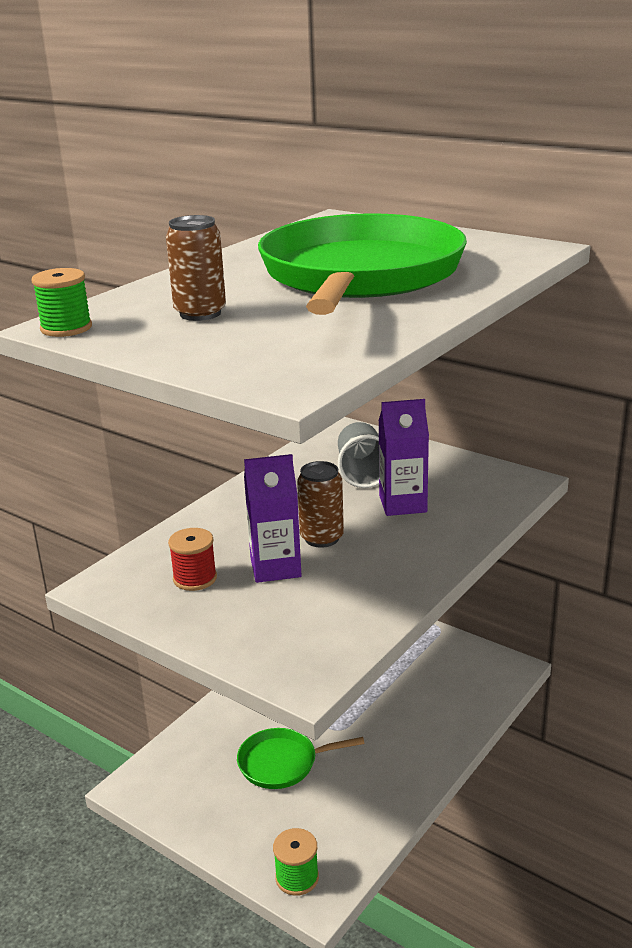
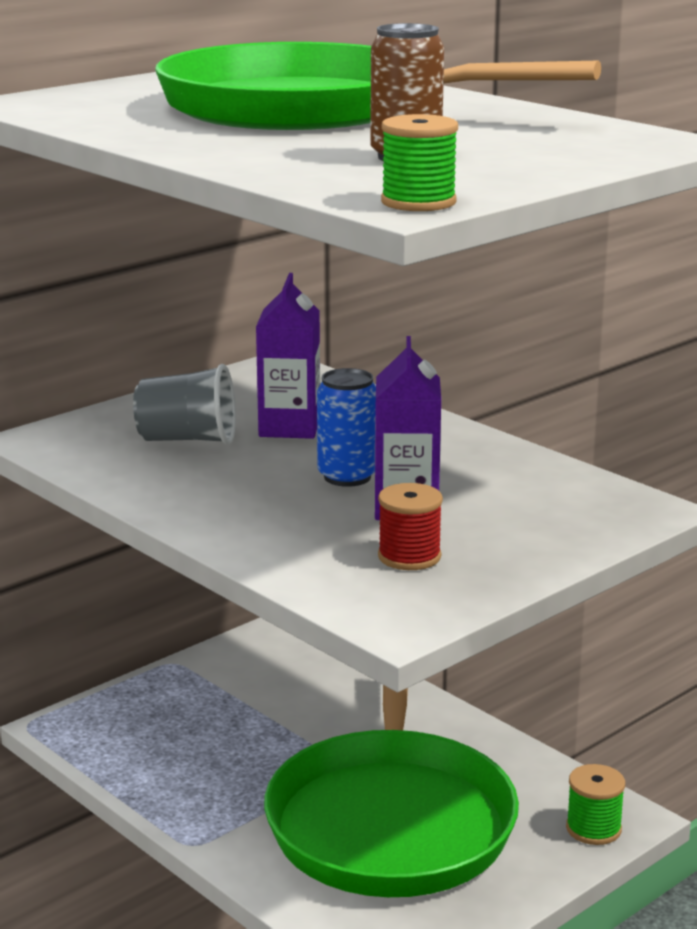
camera: 80 degrees left, 5 degrees down
green pan [237,728,365,789] -> green pan [264,685,519,897], size x2.23
brown can [297,461,344,548] -> blue can [317,368,376,487]

